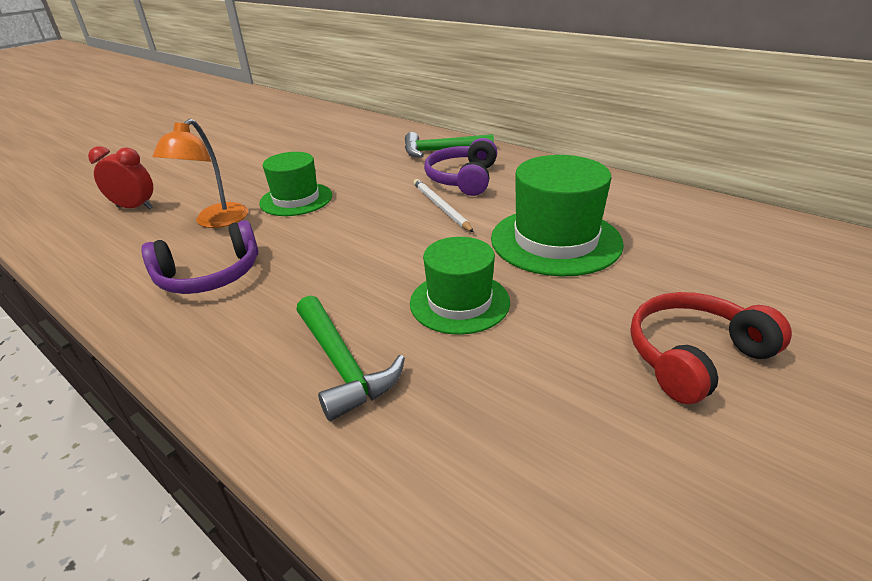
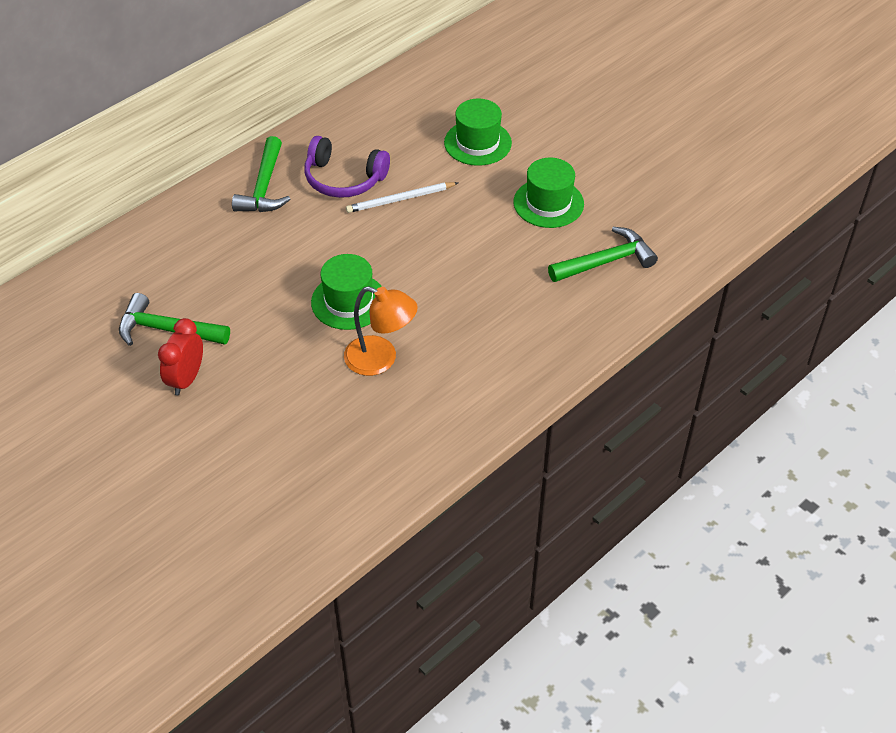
camera: 85 degrees left, 15 degrees up
red clock [88,146,153,209] -> red clock moved to [158,318,203,395]
purple headphones [141,220,259,294] -> none
green hat [491,155,624,276] -> green hat [444,98,512,166], size x0.67
red headphones [631,292,792,404] -> none
none -> green hammer [119,293,230,346]

